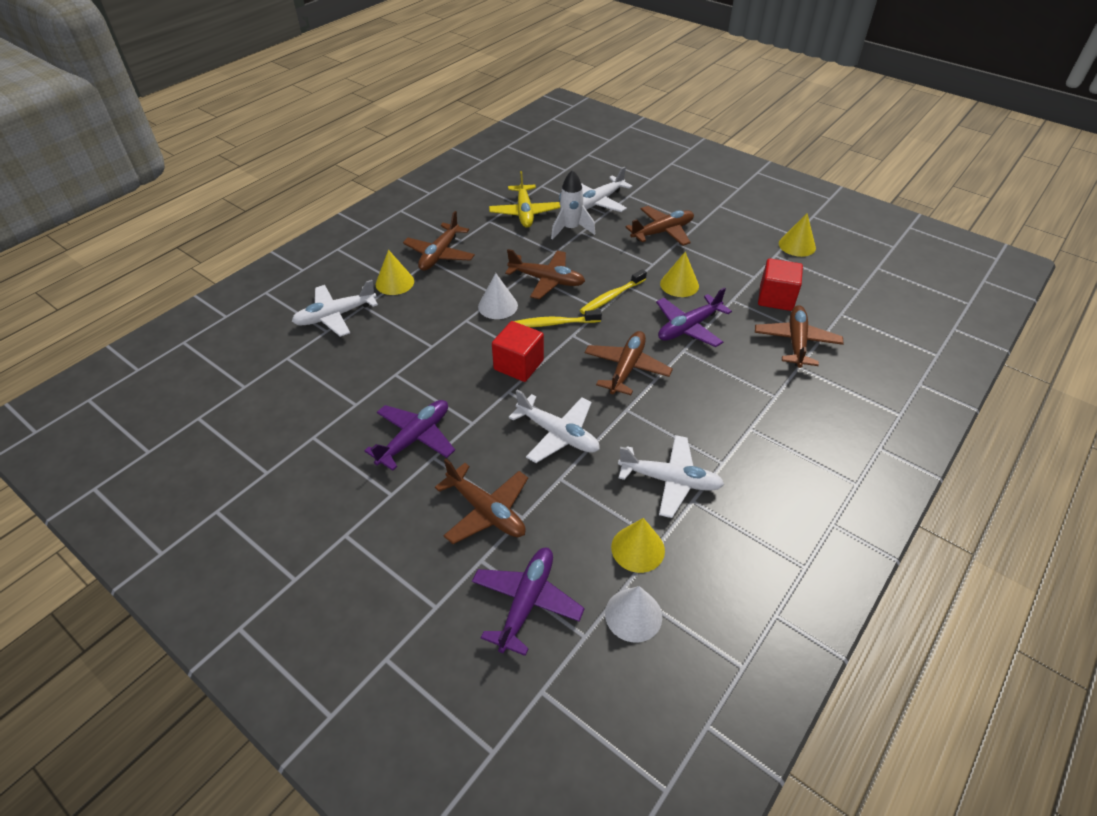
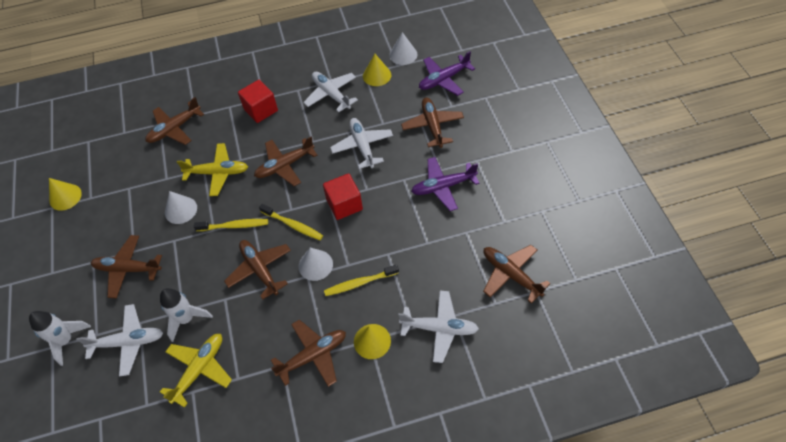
camera: 140 degrees left, 10 degrees up
purple plane [656,287,732,347] -> yellow plane [177,143,248,196]
yellow cone [660,252,699,297] -> white cone [165,191,197,224]
red cube [758,258,803,311] -> red cube moved to [238,80,278,123]
none -> white rocket [29,311,91,366]
none -> yellow toothbrush [324,264,399,296]
none -> brown plane [483,245,551,303]

